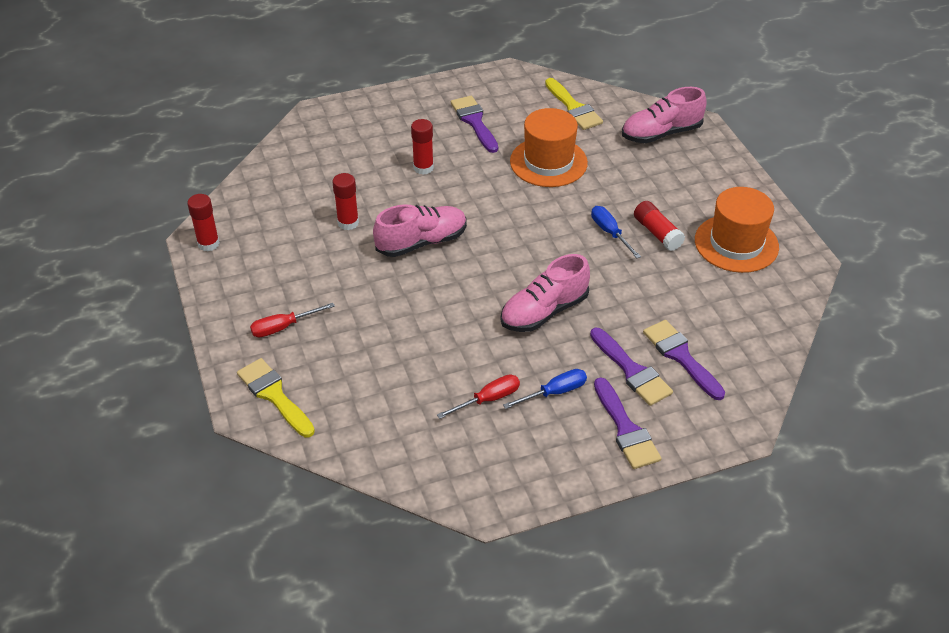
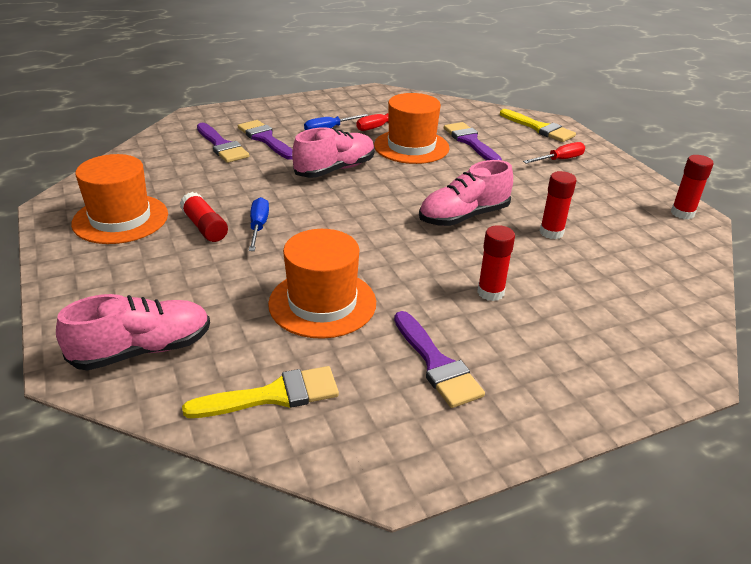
camera: 175 degrees right, 10 degrees down
yellow brush [545,78,603,130] -> yellow brush turned 105 degrees clockwise [182,366,339,418]
blue screwdriver [591,206,641,258] -> blue screwdriver turned 150 degrees counterclockwise [249,197,269,251]
purple brush [594,377,662,469] -> purple brush moved to [444,122,502,160]
none -> orange hat [374,93,450,164]

